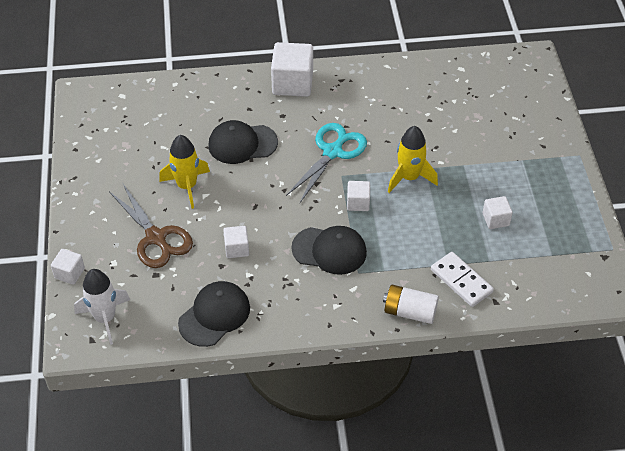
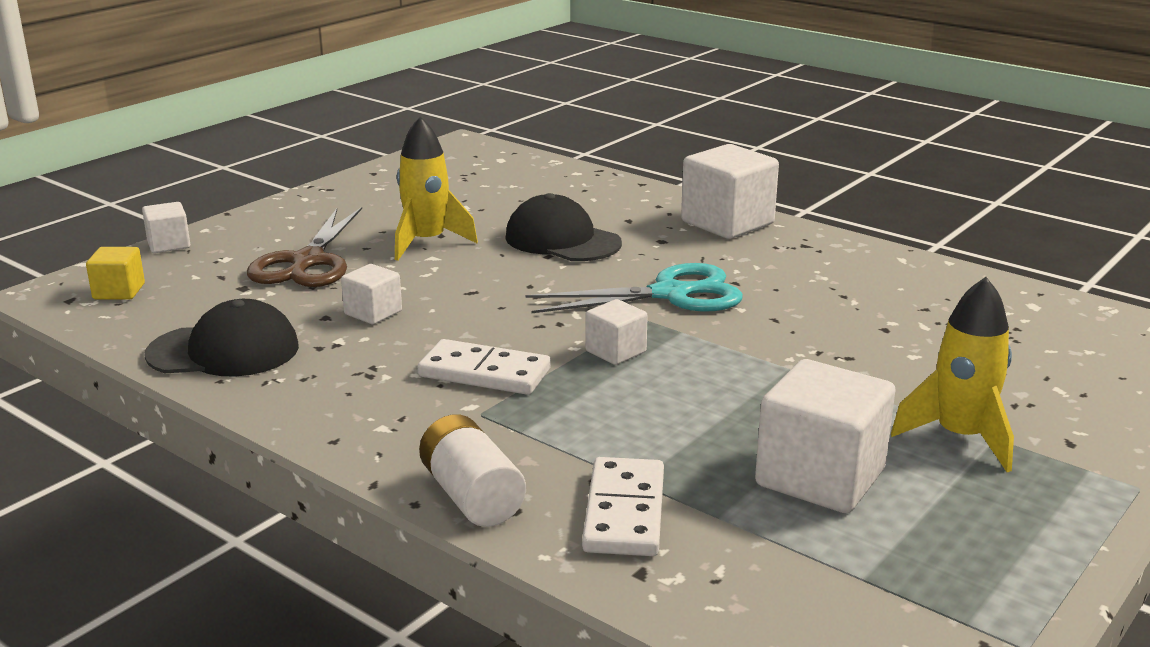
camera: 45 degrees right, 25 degrees down
white rocket [74,269,130,345] -> yellow cube [86,247,145,300]
black cap [291,226,367,275] -> white domino [418,339,551,395]
yellow rocket [388,126,438,193] -> yellow rocket moved to [891,277,1014,472]
white cube [483,196,513,229] -> white cube [755,359,895,513], size x1.89

